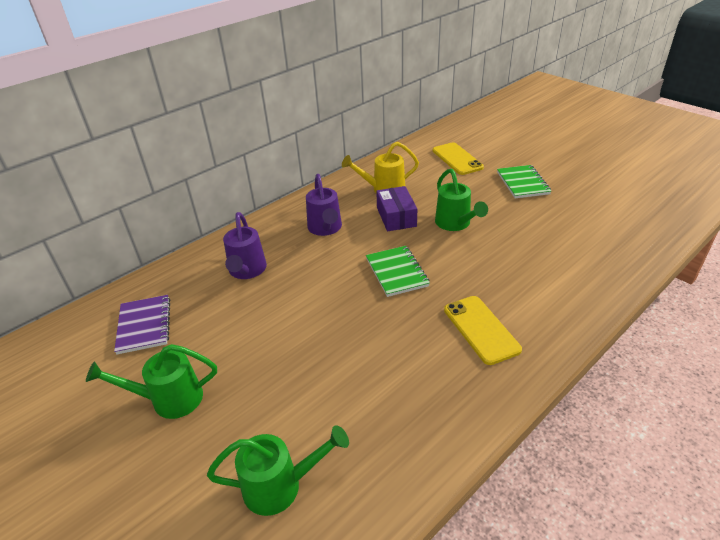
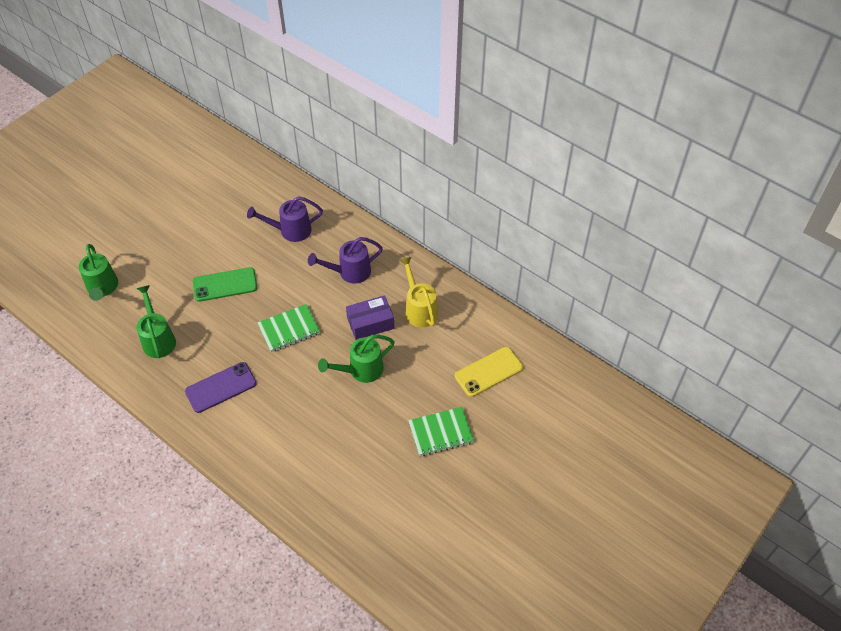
camera: 80 degrees right, 15 degrees up
green watering can [86,344,217,419] -> green watering can moved to [136,285,176,358]
purple notebook [114,295,170,354] -> none
yellow phone [444,296,522,365] -> purple phone [185,362,257,413]
none -> green phone [193,267,257,302]

